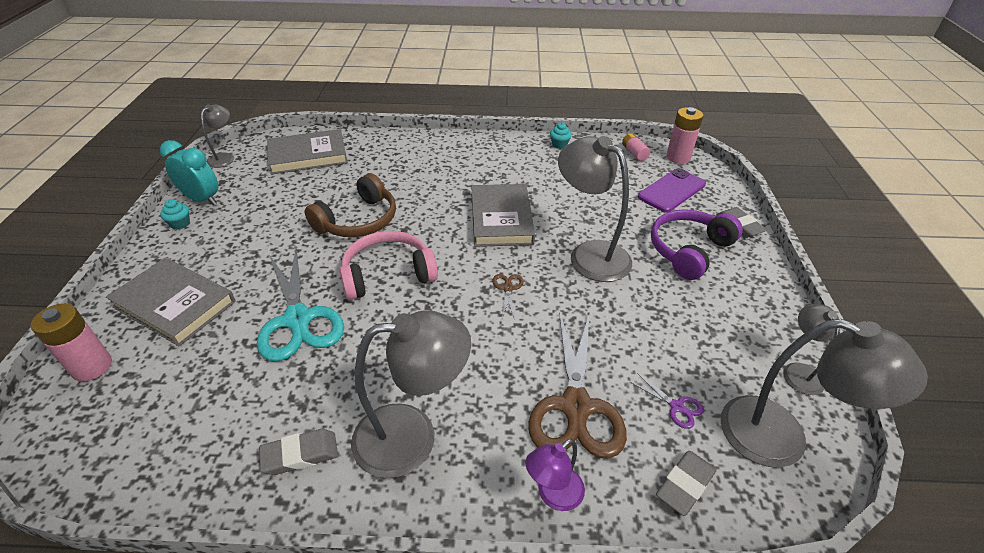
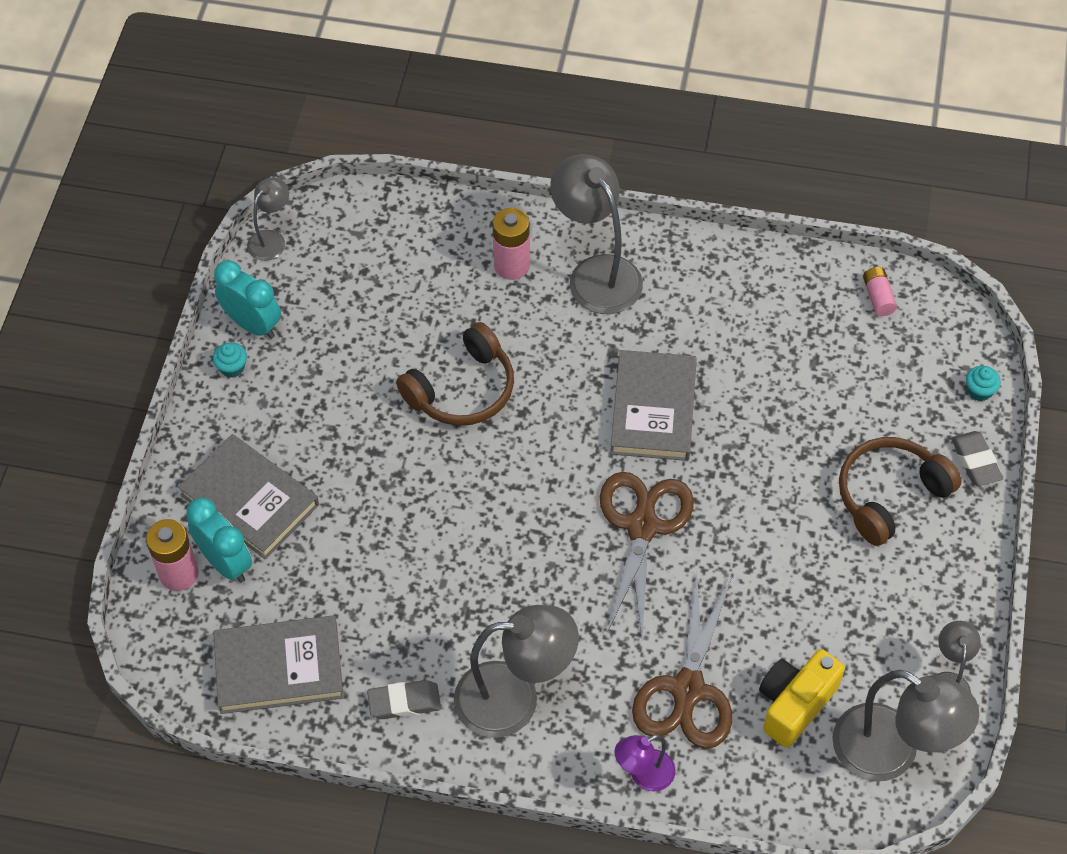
camera: 10 degrees right, 15 degrees up
turquoise scissors [257,248,344,361] -> none
grey book [267,129,348,174] -> grey book moved to [214,615,344,714]
pink headphones [340,231,438,300] -> none
brown scissors [492,274,524,318] -> brown scissors [600,472,694,636], size x2.44
turquoise cupcake [550,123,572,149] -> turquoise cupcake moved to [966,366,1001,401]
grey lamp [558,136,632,282] -> grey lamp moved to [550,154,643,314]
purple scissors [630,373,704,429] -> yellow camera [759,649,845,748]
purple phone [638,168,706,213] -> none
purple headphones [651,209,743,280] -> brown headphones [839,437,962,546]
grey eraser [656,451,717,516] -> none
pink battery [666,107,703,164] -> pink battery moved to [492,208,530,280]
none -> turquoise clock [186,498,252,583]

